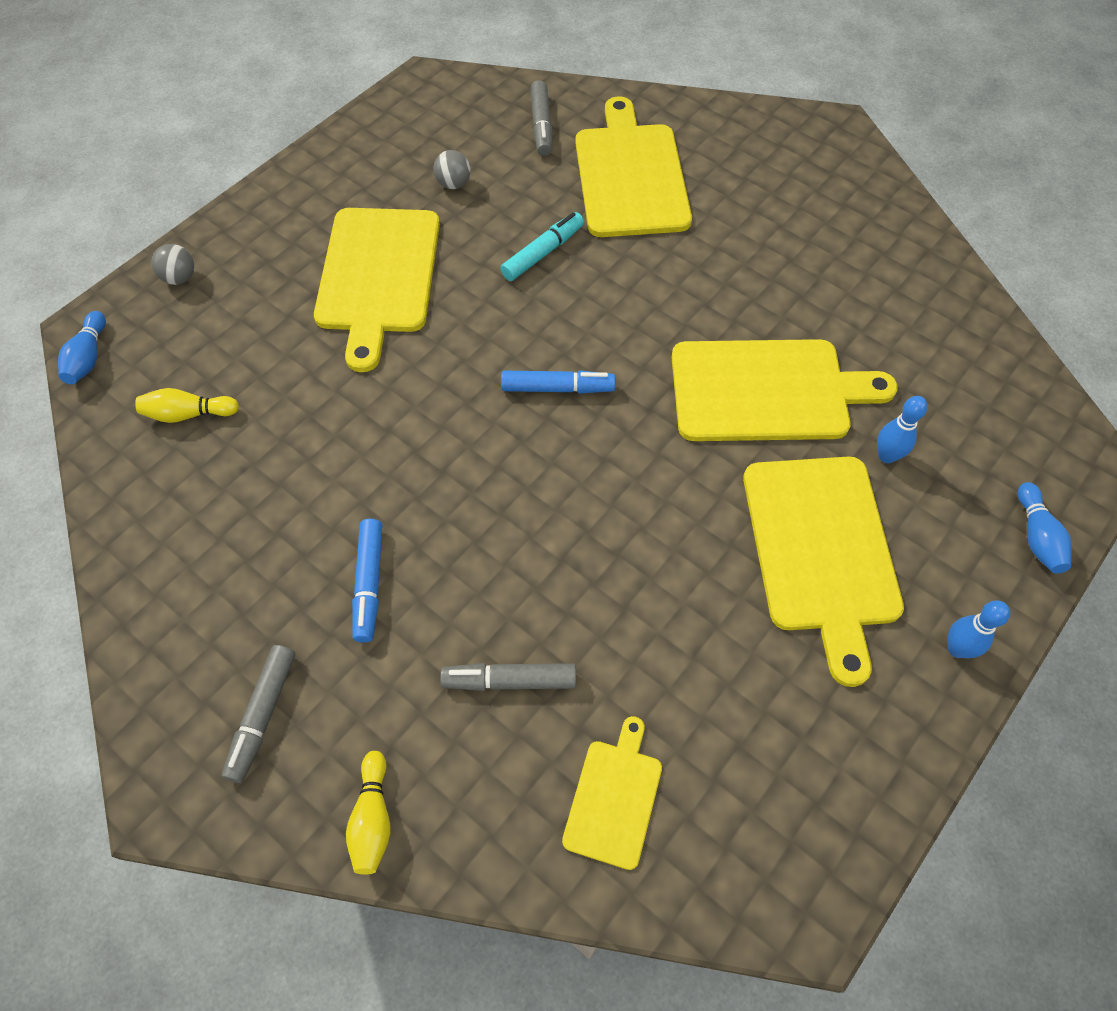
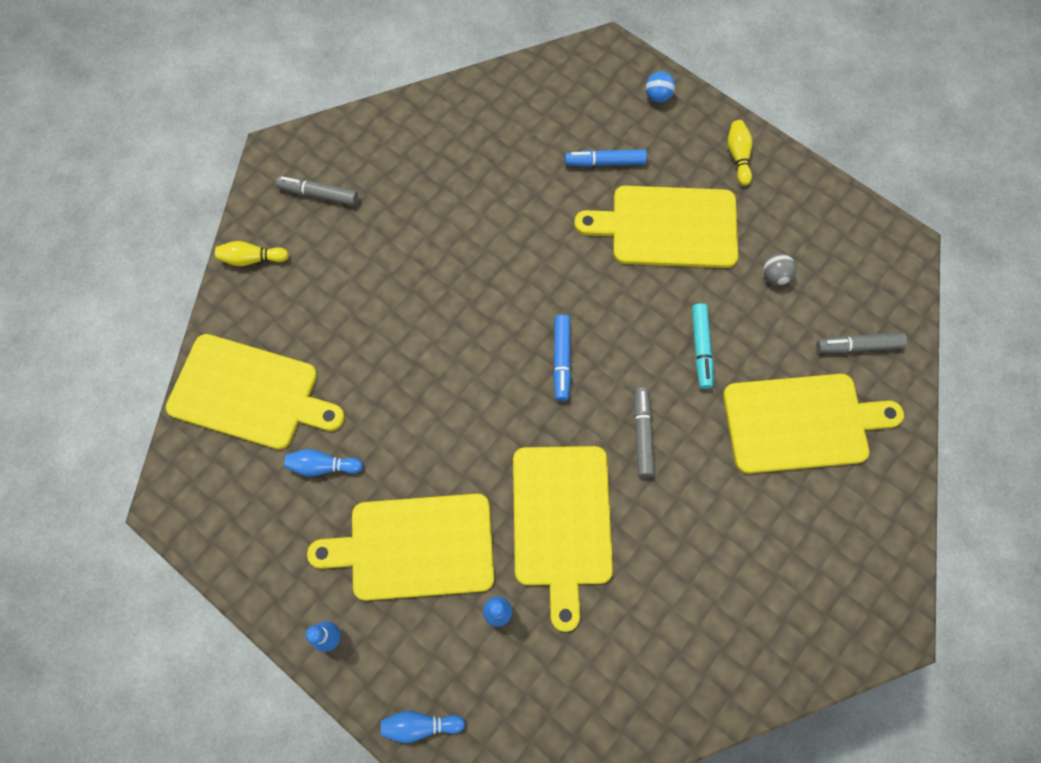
camera: 90 degrees right, 10 degrees up
blue bowling pin [58,311,106,384] -> blue bowling pin moved to [284,449,363,476]
yellow bowling pin [135,388,239,423] -> yellow bowling pin moved to [728,120,752,186]
grey ball [152,244,194,285] -> blue ball [646,71,675,102]
blue marker [352,519,383,643] -> blue marker moved to [565,149,647,167]
grey marker [440,663,576,691] -> grey marker moved to [634,387,655,477]
turquoise marker [500,212,584,281] -> turquoise marker turned 45 degrees clockwise [692,303,713,389]
yellow cutting board [562,716,662,870] -> yellow cutting board [166,334,345,450], size x1.90

